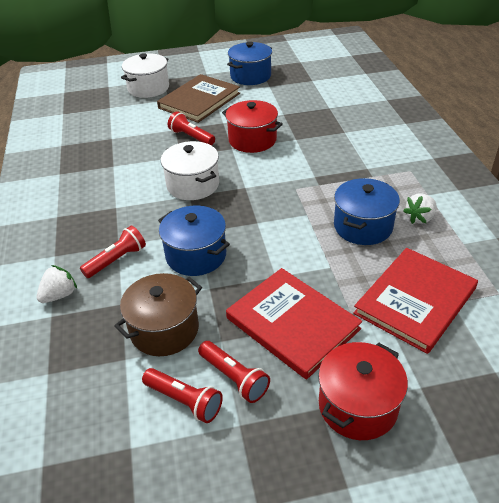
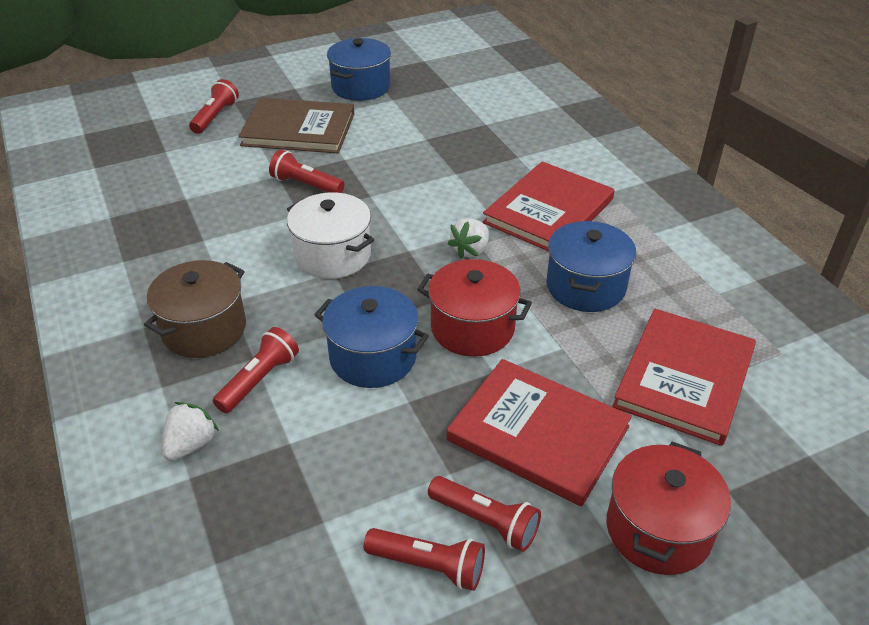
camera: 15 degrees left, 0 degrees up
brown pot [114,273,202,356] -> brown pot moved to [144,260,246,358]
white pot [121,53,169,98] -> red flashlight [189,79,239,134]
brown book [157,74,240,123] -> brown book turned 75 degrees clockwise [238,98,355,153]
red pot [222,100,283,153] -> red pot moved to [417,259,532,357]
white strawberry [403,194,437,224] -> white strawberry moved to [448,218,489,259]
none -> red book [483,161,614,251]

